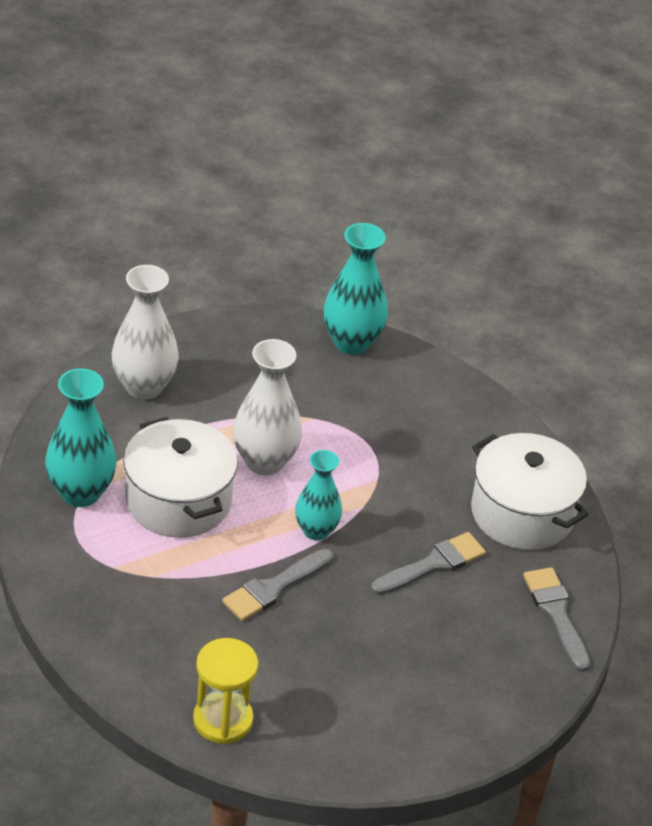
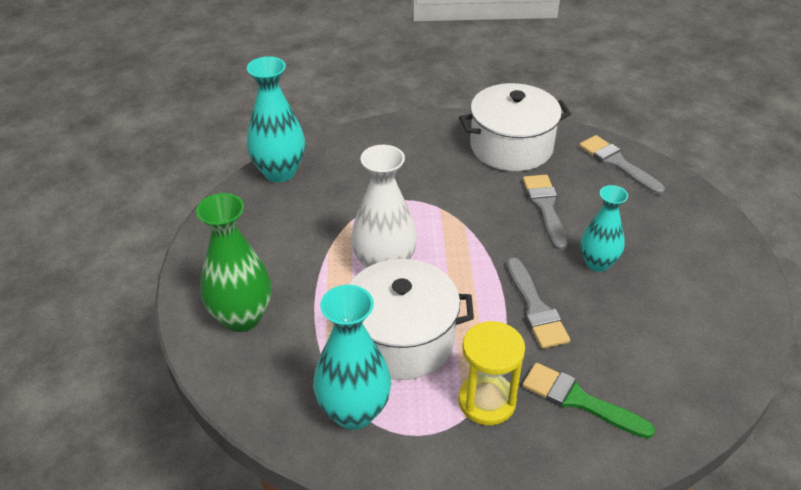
camera: 60 degrees left, 0 degrees up
white vase [112,265,179,400] -> green vase [196,193,271,332]
yellow hourglass [193,638,258,744] -> yellow hourglass moved to [458,321,525,425]
turquoise vase [295,450,342,540] -> turquoise vase moved to [580,185,628,272]
grey brush [523,567,590,672] -> grey brush turned 45 degrees clockwise [579,135,665,195]
none -> green brush [522,363,655,439]

